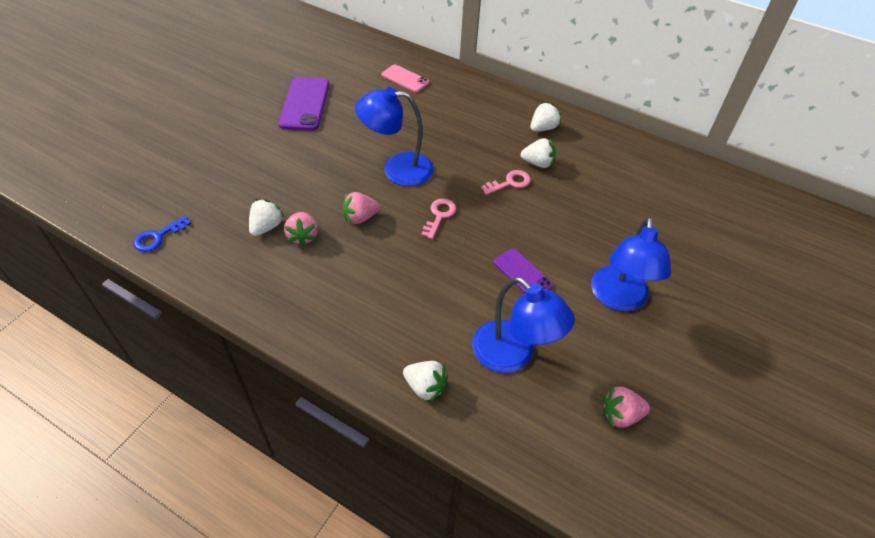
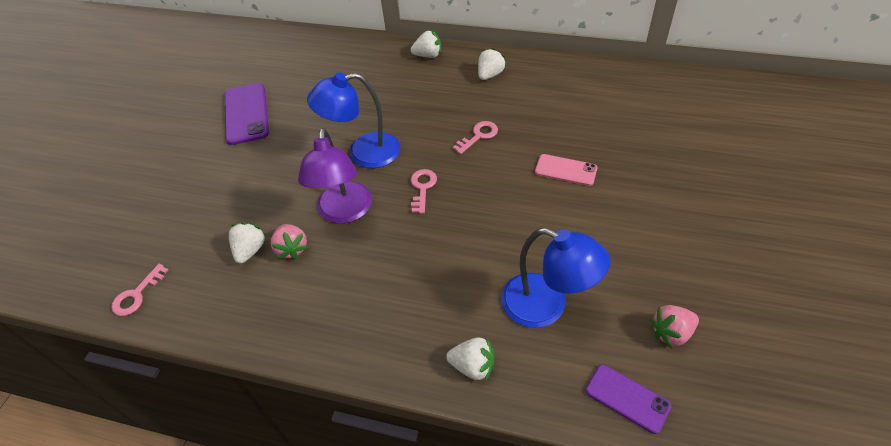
camera: 10 degrees left, 0 degrees up
blue key [133,215,191,252] -> pink key [111,264,169,316]
pink strawberry [343,192,380,225] -> purple lamp [298,128,372,224]
pink phone [382,64,429,92] -> pink phone moved to [535,154,598,186]
purple phone [494,248,553,293] -> purple phone moved to [586,365,672,434]
white strawberry [521,138,556,168] -> white strawberry moved to [411,31,441,58]
blue lamp [591,216,671,311] -> none

